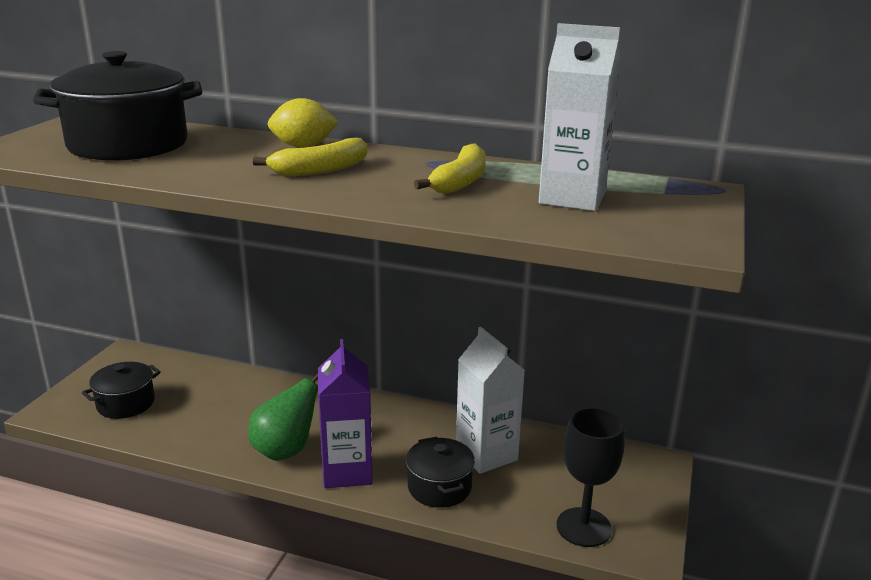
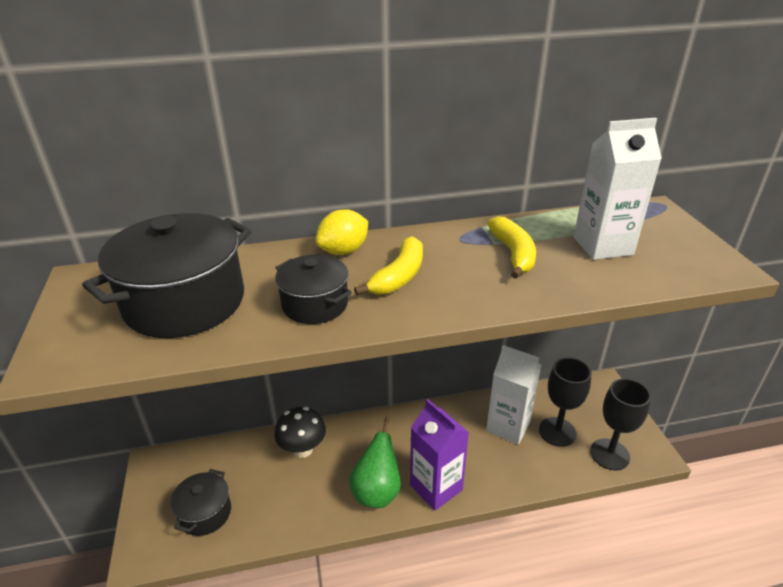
camera: 30 degrees left, 10 degrees up
black pot [406,437,475,508] -> black pot moved to [275,255,352,324]
none -> black mushroom [274,407,326,458]
none -> black goblet [539,357,592,447]

